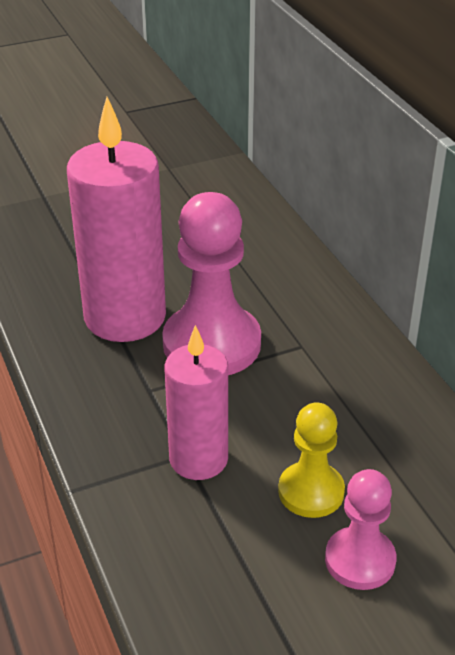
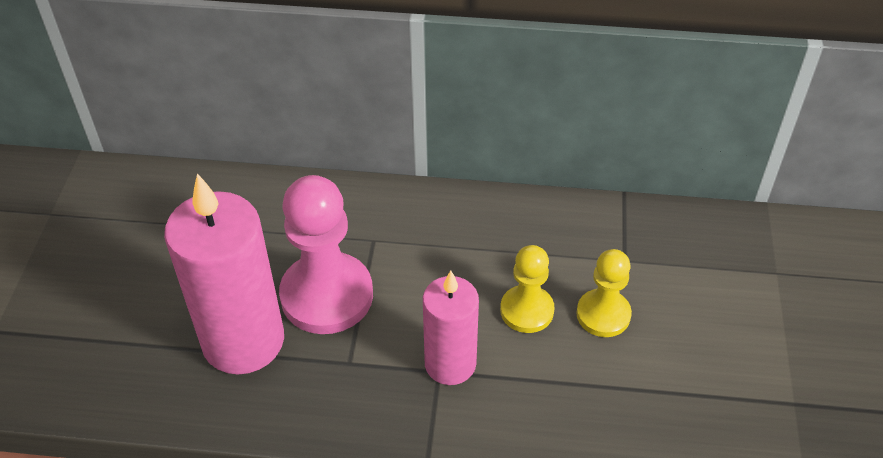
camera: 60 degrees left, 10 degrees up
pink pawn [325,469,397,590] -> yellow pawn [576,249,632,337]

